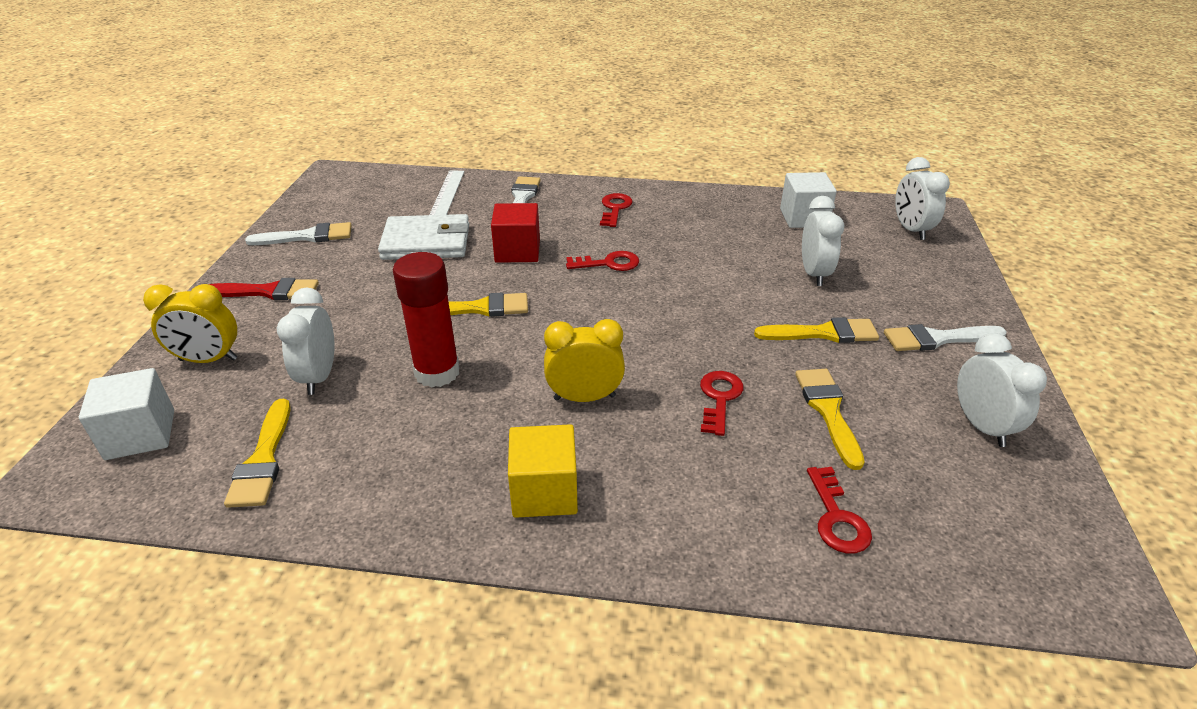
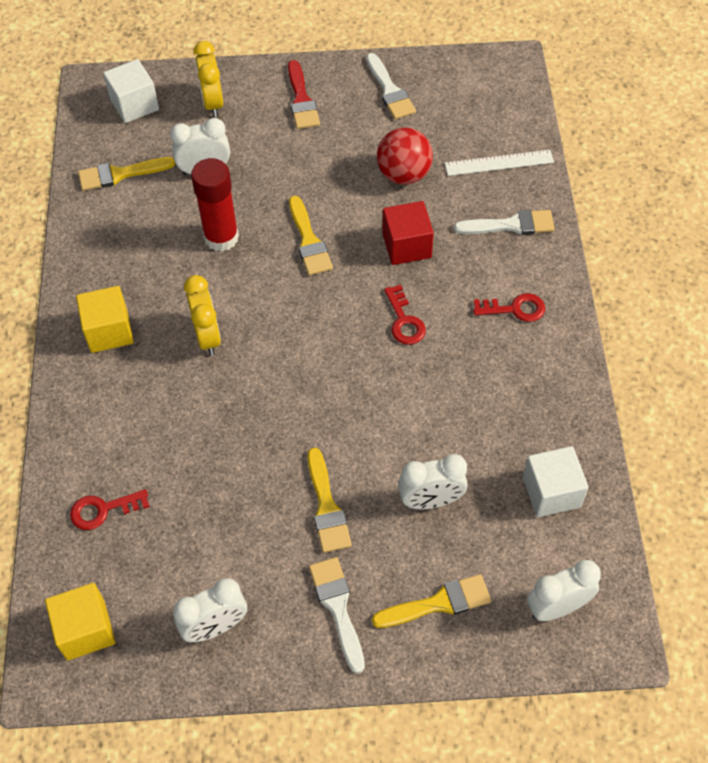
camera: 80 degrees right, 20 degrees up
white wallet [378,214,469,260] -> red ball [377,127,433,185]
red key [700,371,743,436] -> none
yellow brush [795,369,865,470] -> yellow brush moved to [372,574,491,628]
none -> yellow cube [45,583,116,660]

